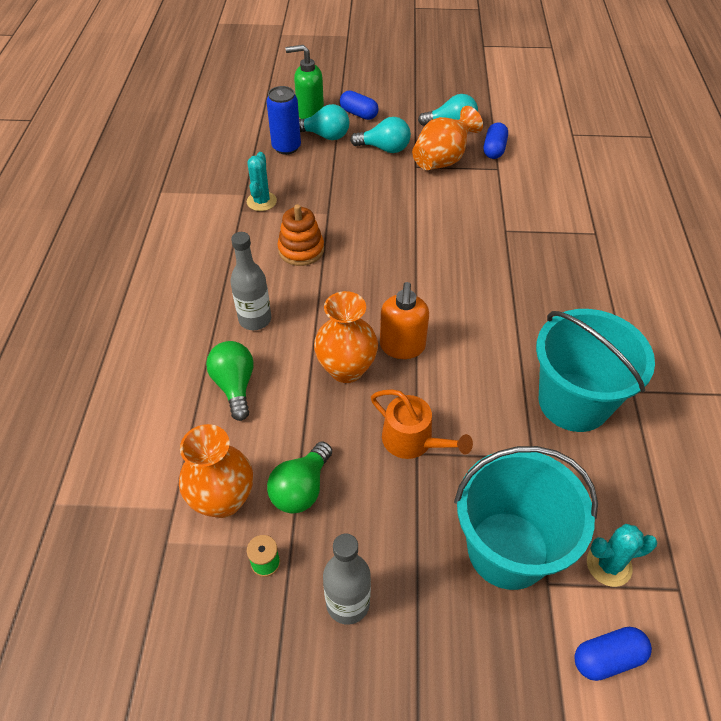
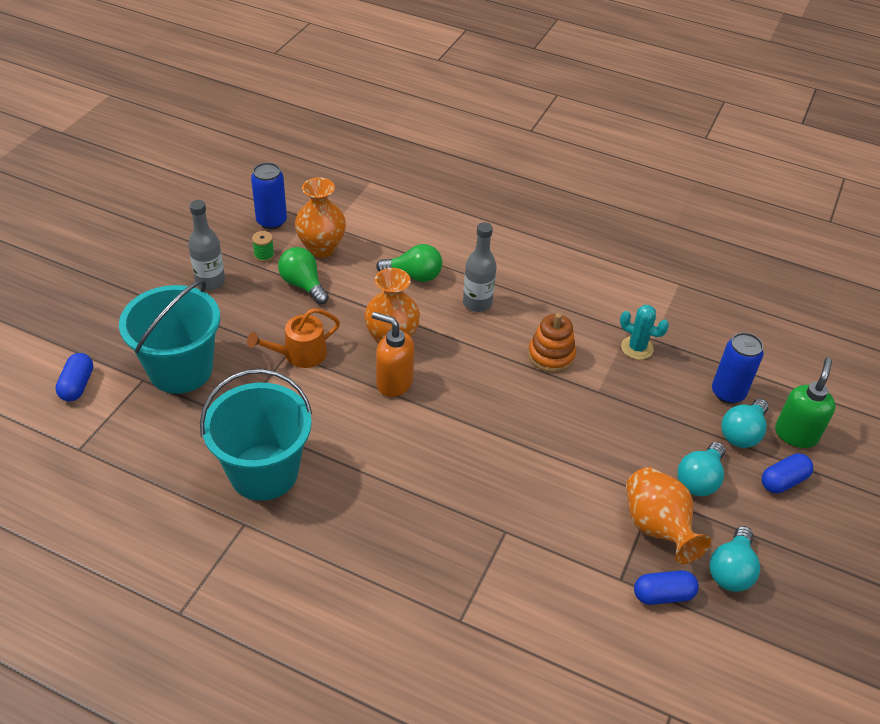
camera: 110 degrees right, 5 degrees down
blue capsule [484,123,508,159] -> blue capsule turned 45 degrees counterclockwise [634,570,699,605]
turquoise cactus [587,524,658,587] -> none
none -> blue can [251,162,287,229]

